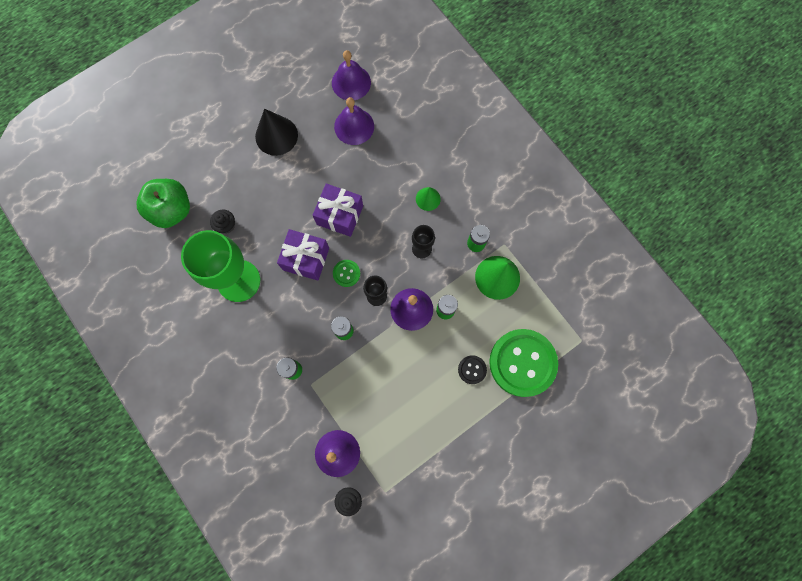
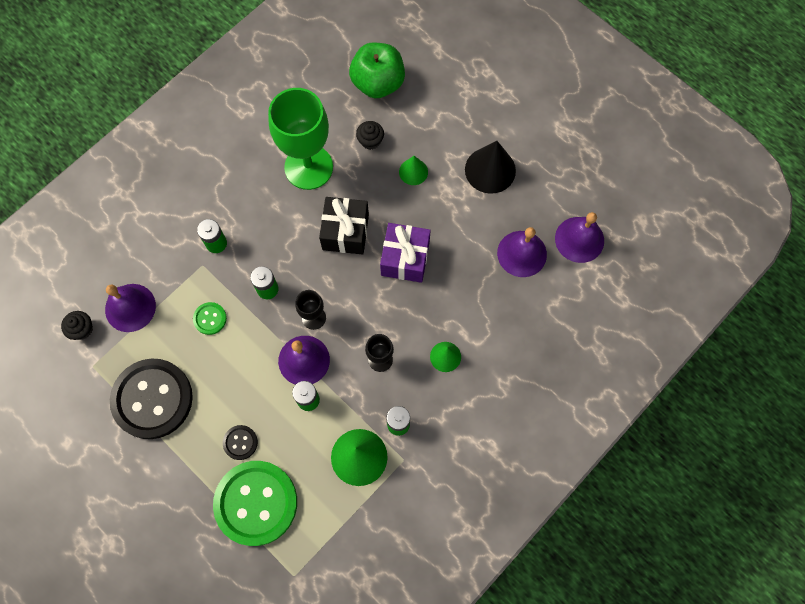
camera: 80 degrees right, 5 degrees down
purple gift [277,229,329,281] -> black gift [319,197,369,255]
green button [333,260,360,287] -> green button moved to [193,302,227,335]
none -> black button [110,358,193,439]
none -> green cone [399,156,428,185]

